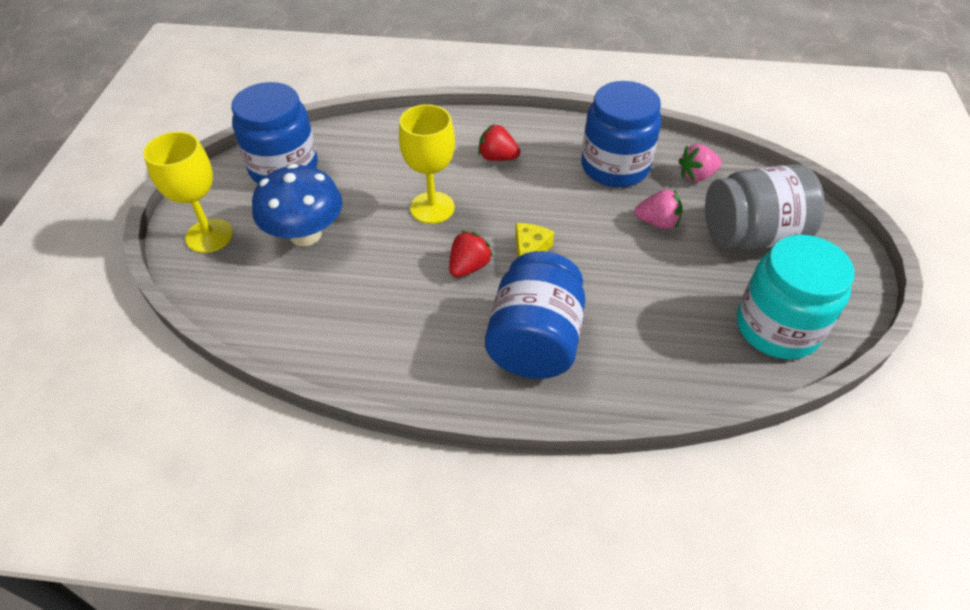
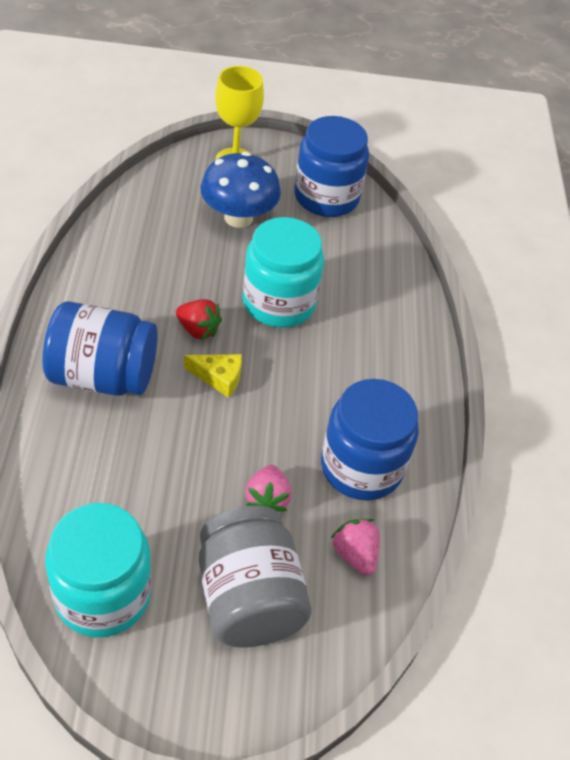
camera: 80 degrees right, 0 degrees up
yellow goblet [399,104,455,224] -> turquoise jar [243,217,324,328]
red strawberry [478,124,520,161] -> none

